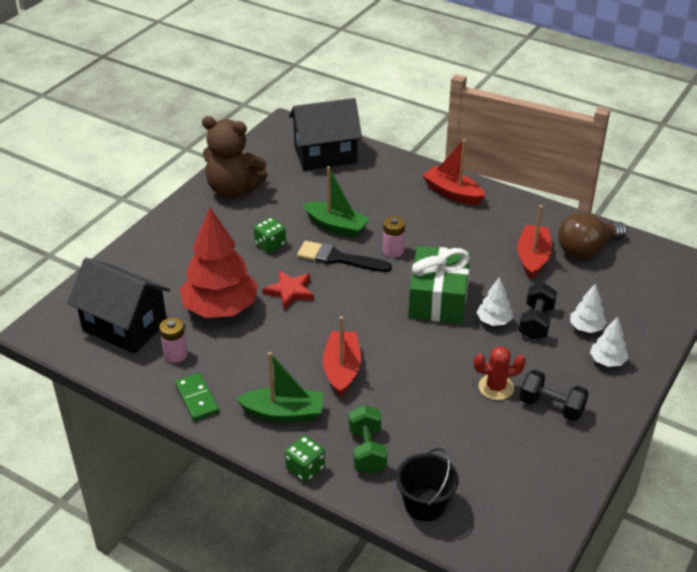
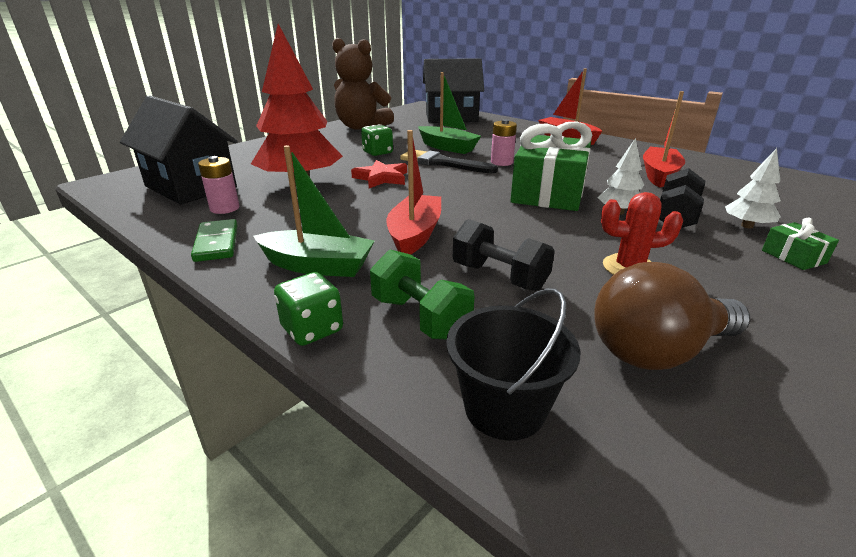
camera: 10 degrees right, 10 degrees down
green dumbbell [349,405,387,474] -> green dumbbell turned 45 degrees counterclockwise [370,249,474,340]
black dumbbell [519,370,589,421] -> black dumbbell moved to [453,219,555,291]
brown light bulb [558,212,627,259] -> brown light bulb moved to [594,262,750,370]
white tree [590,316,628,367] -> green gift [762,218,839,270]

